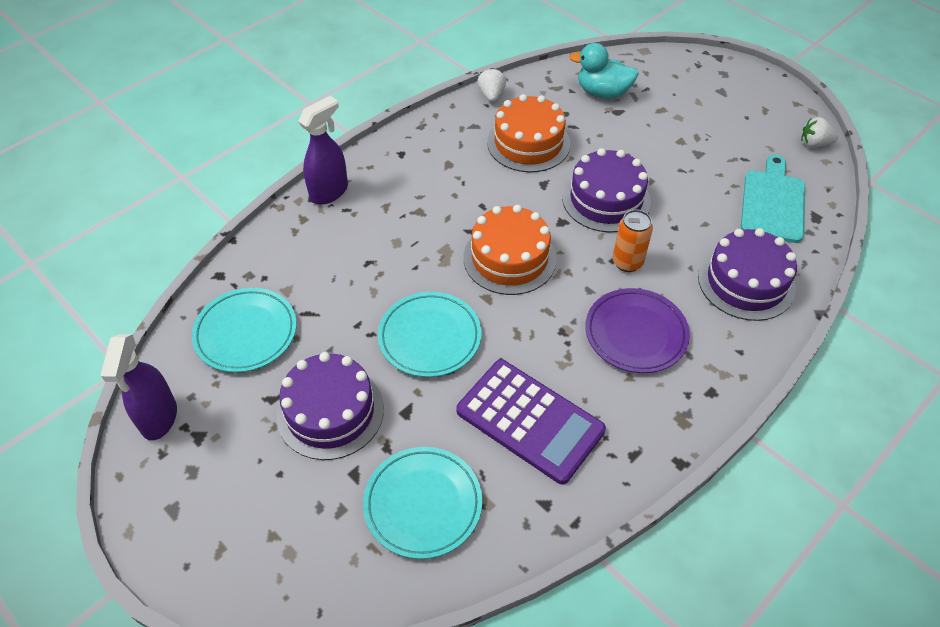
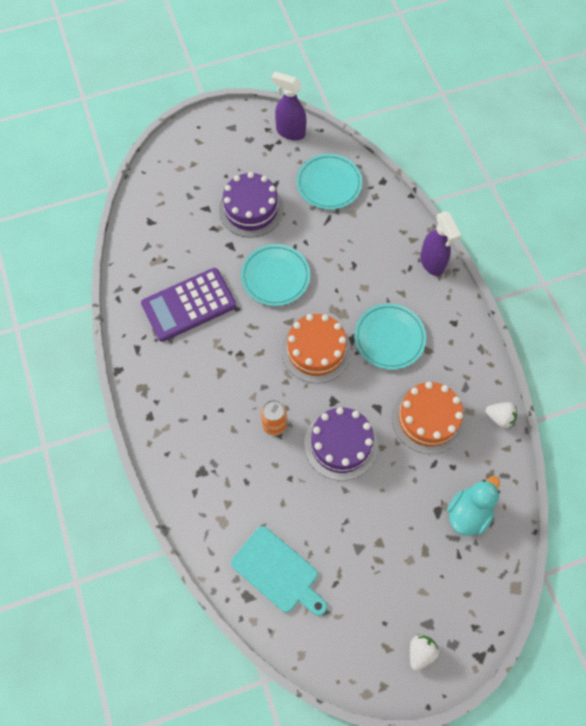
camera: 115 degrees right, 15 degrees up
turquoise plate [363,447,482,559] -> turquoise plate moved to [354,304,426,370]
purple plate [585,288,690,373] -> none
purple cake [698,228,797,321] -> none
white strawberry [801,117,838,148] -> white strawberry moved to [410,634,439,671]

